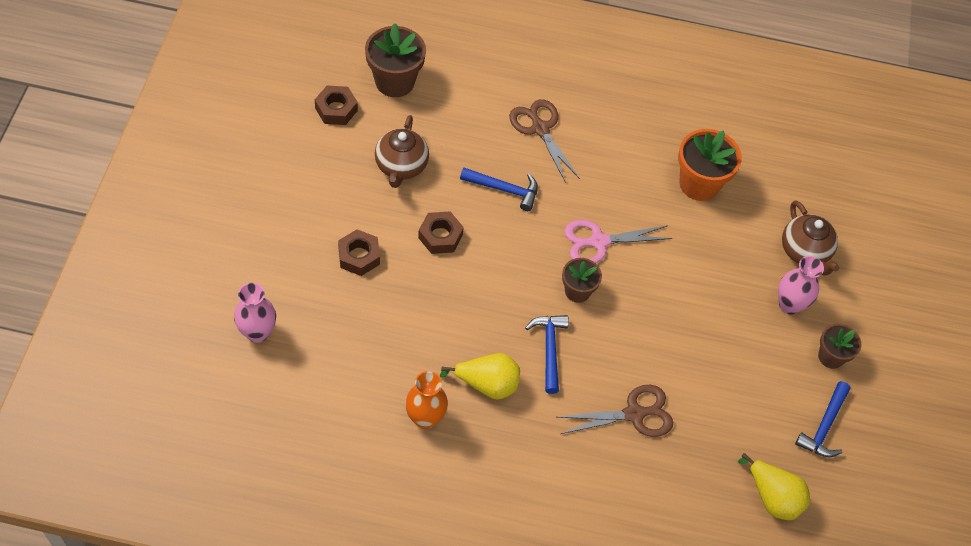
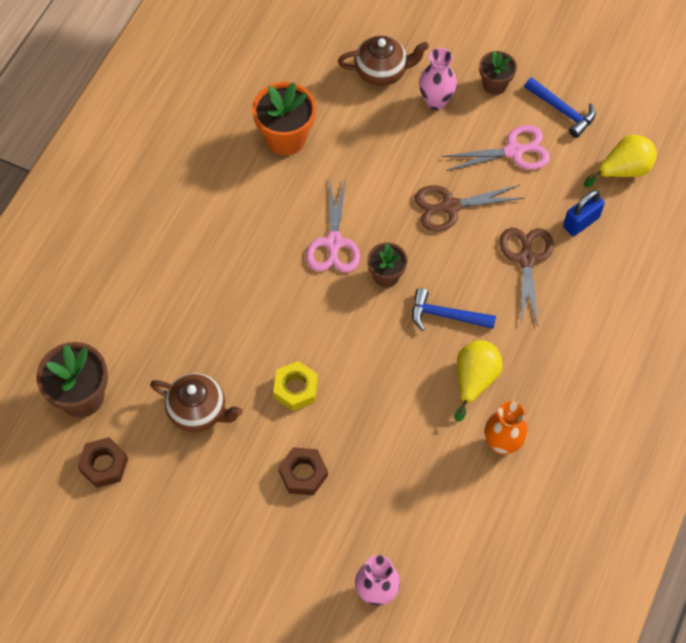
camera: 70 degrees left, 5 degrees up
brown nut [418,211,464,254] -> yellow nut [273,361,318,411]
blue hammer [460,168,538,211] -> none
brown scissors [509,99,580,183] -> brown scissors moved to [415,185,524,232]
none -> pink scissors [442,125,550,171]
none -> blue padlock [563,190,605,236]

